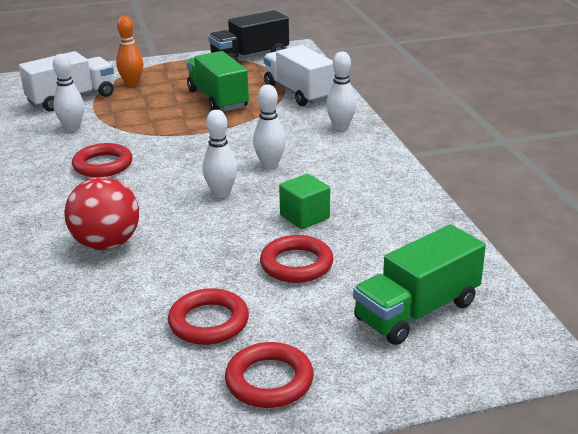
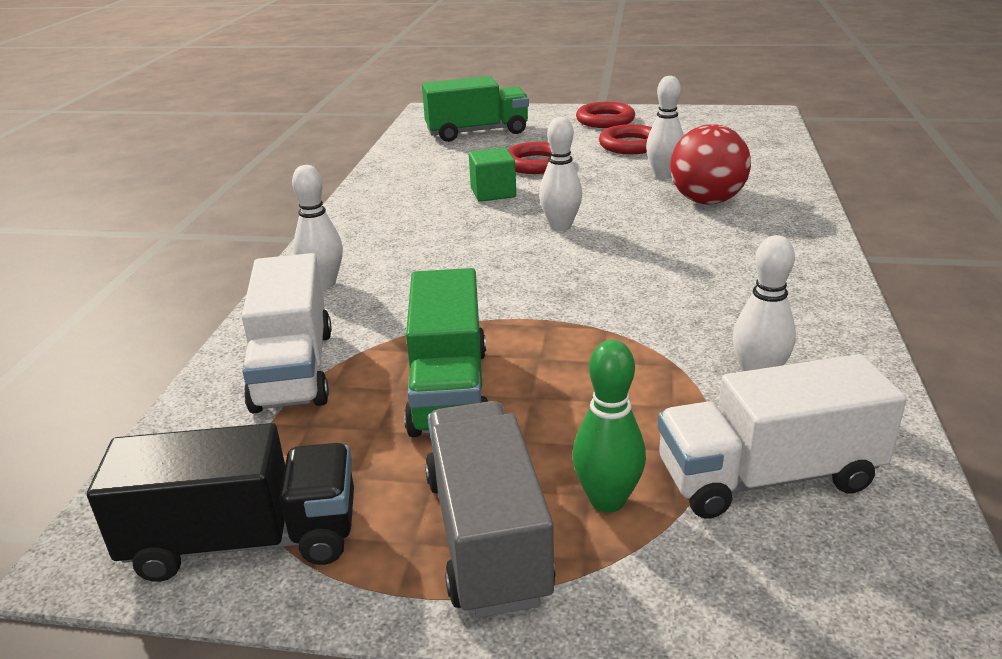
camera: 155 degrees left, 0 degrees up
red ring [72,143,133,177] -> none
orange bowling pin [116,16,143,87] -> green bowling pin [572,340,646,513]
white bowling pin [253,85,286,169] -> white bowling pin moved to [646,76,684,179]
none -> grey truck [425,401,556,618]

